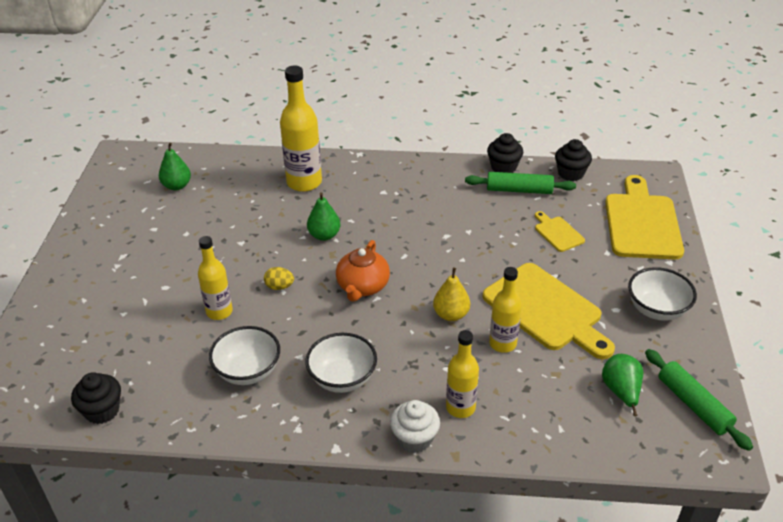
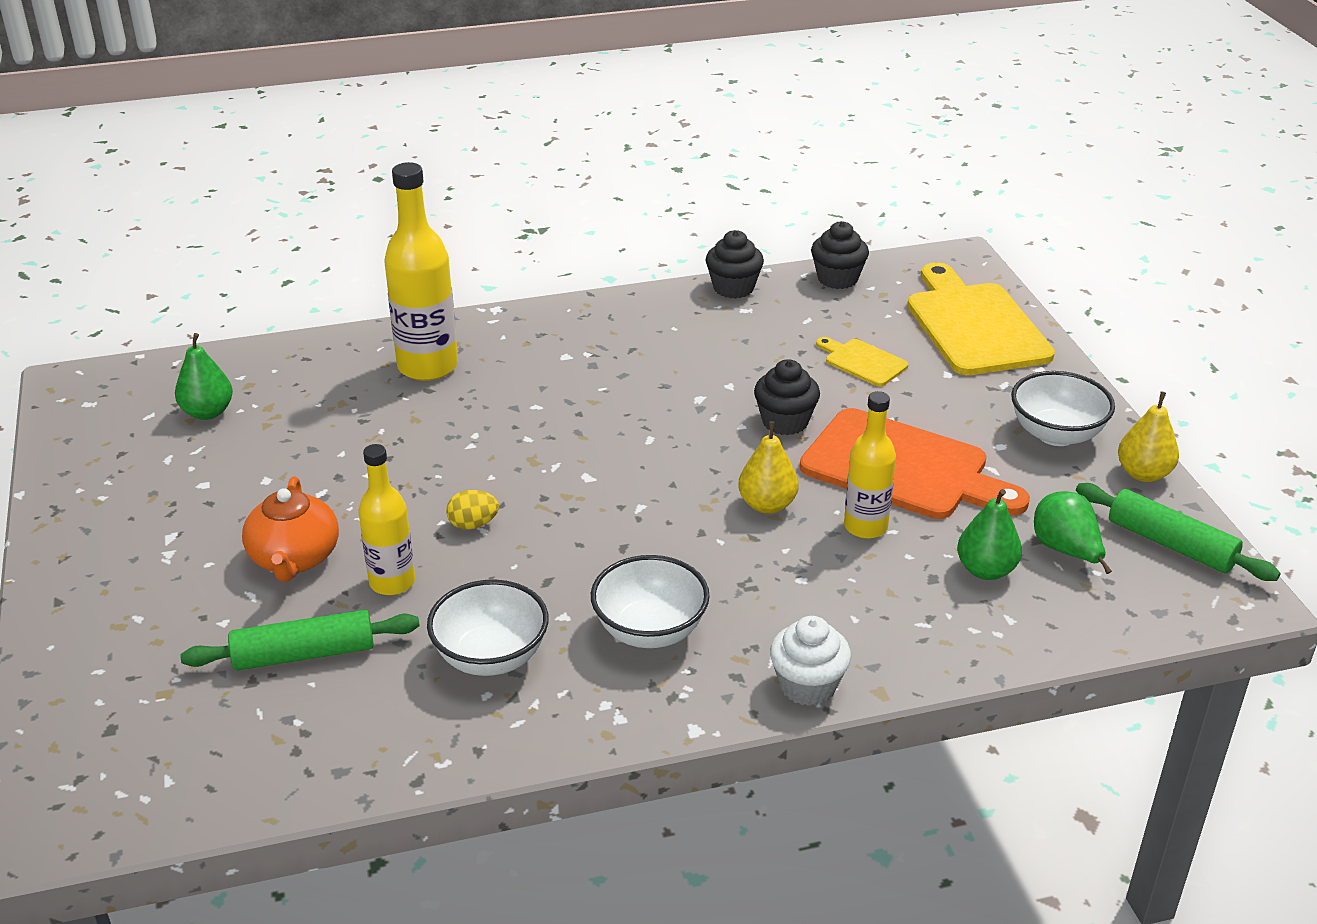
camera: 20 degrees left, 5 degrees down
black cupcake [71,372,121,424] -> black cupcake moved to [754,359,820,435]
green pear [307,192,340,241] -> green pear moved to [957,489,1022,580]
orange teapot [336,240,390,302] -> orange teapot moved to [242,476,339,582]
yellow bottle [446,330,479,418] -> none
green rolling pin [465,172,576,194] -> green rolling pin moved to [180,610,420,671]
yellow cutting board [483,263,615,359] -> orange cutting board [800,408,1030,519]
none -> yellow pear [1118,391,1179,482]

